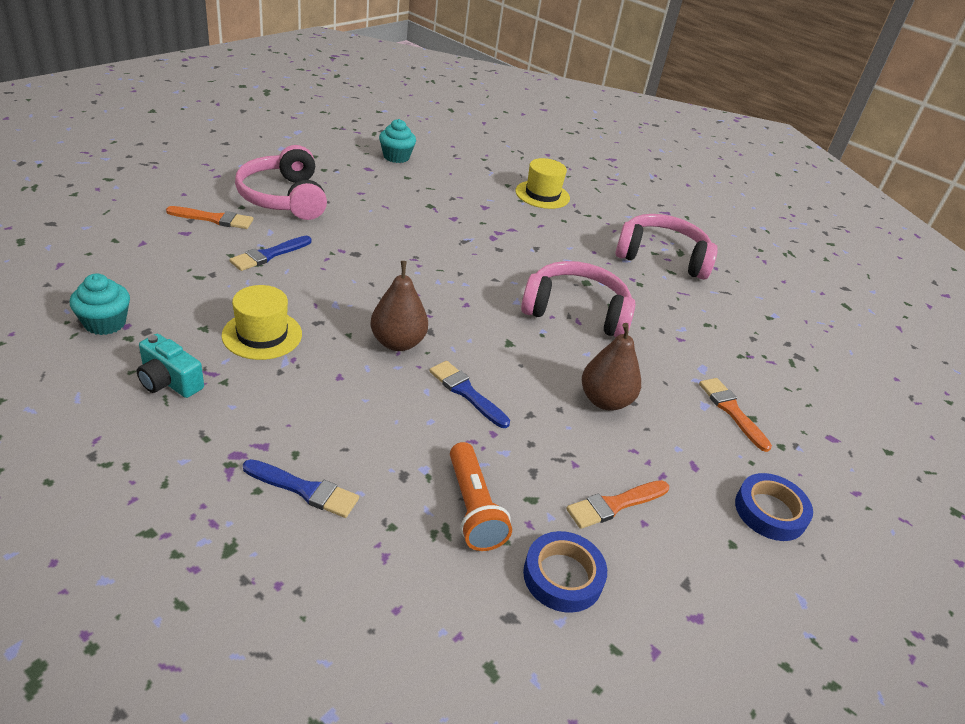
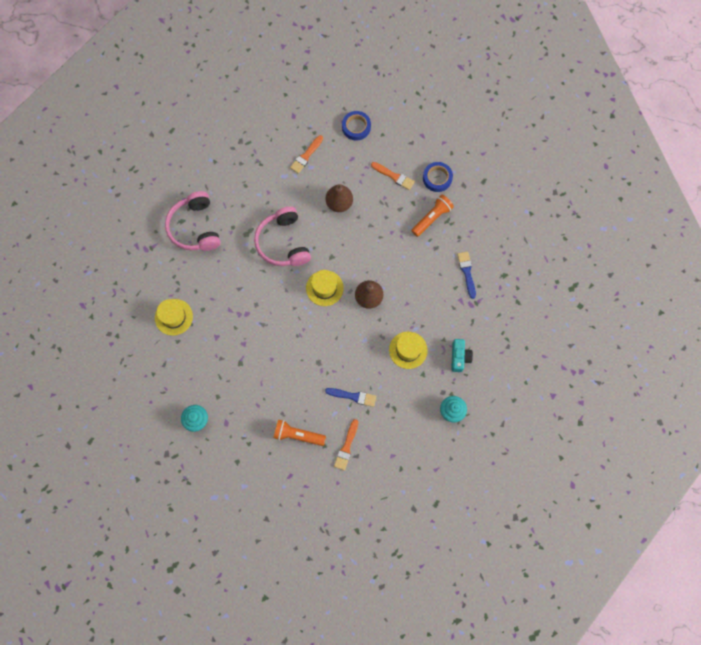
camera: 115 degrees left, 35 degrees up
orange brush [166,206,253,229] -> orange brush turned 135 degrees counterclockwise [334,419,358,471]
pink headphones [235,145,327,220] -> orange flashlight [274,420,326,446]
blue brush [429,361,510,428] -> none
none -> yellow hat [306,270,344,306]

